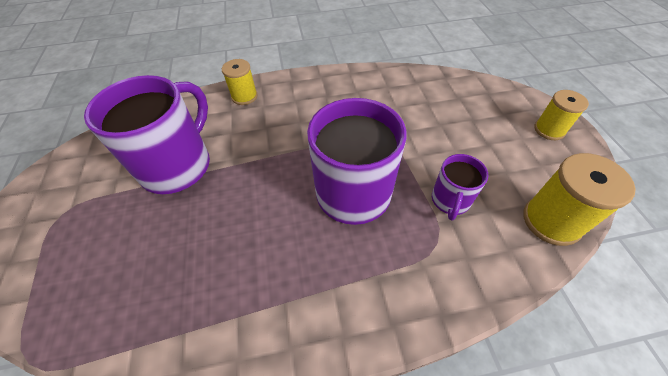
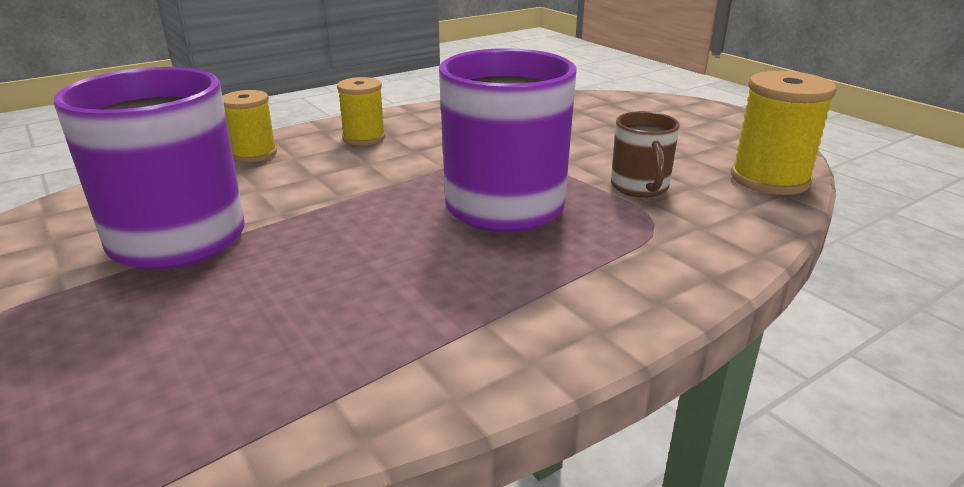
camera: 25 degrees left, 25 degrees down
purple mug [432,154,488,221] -> brown mug [611,111,680,198]
yellow spool [534,90,589,140] -> yellow spool moved to [337,77,385,146]

